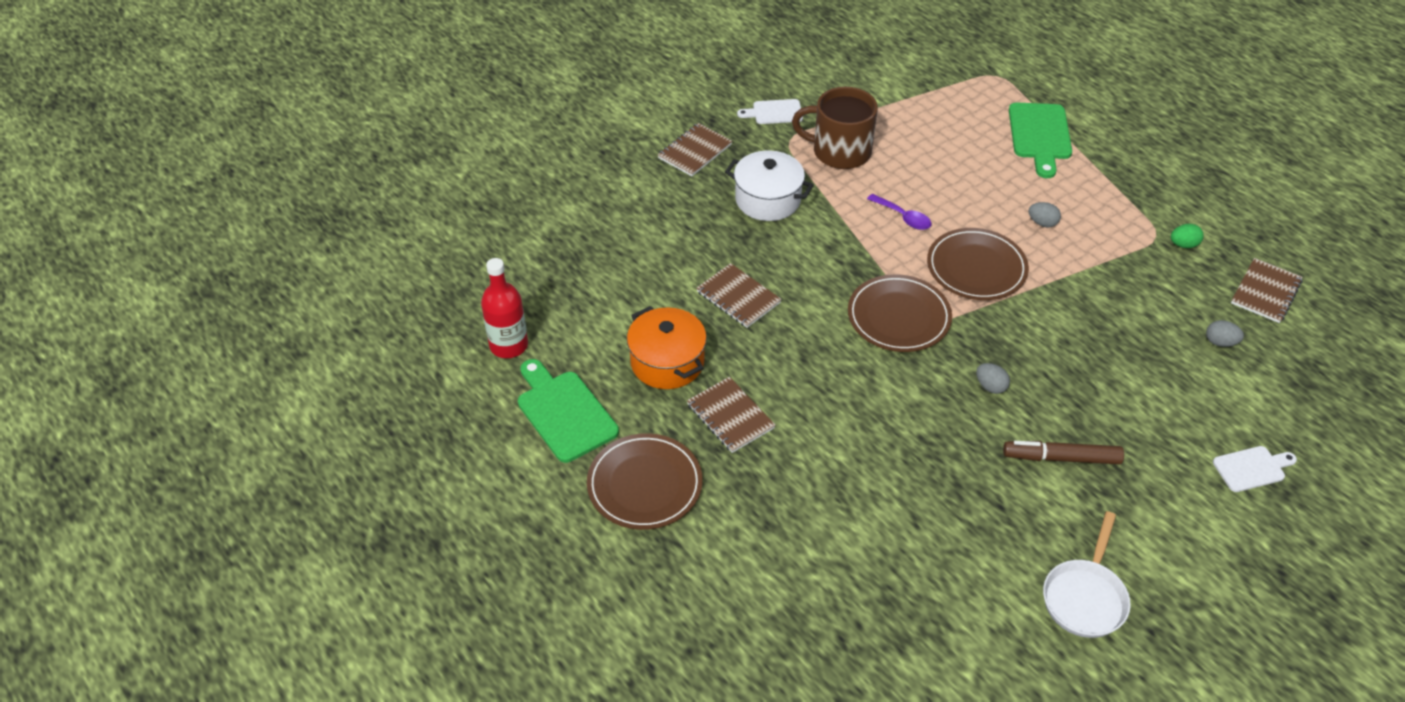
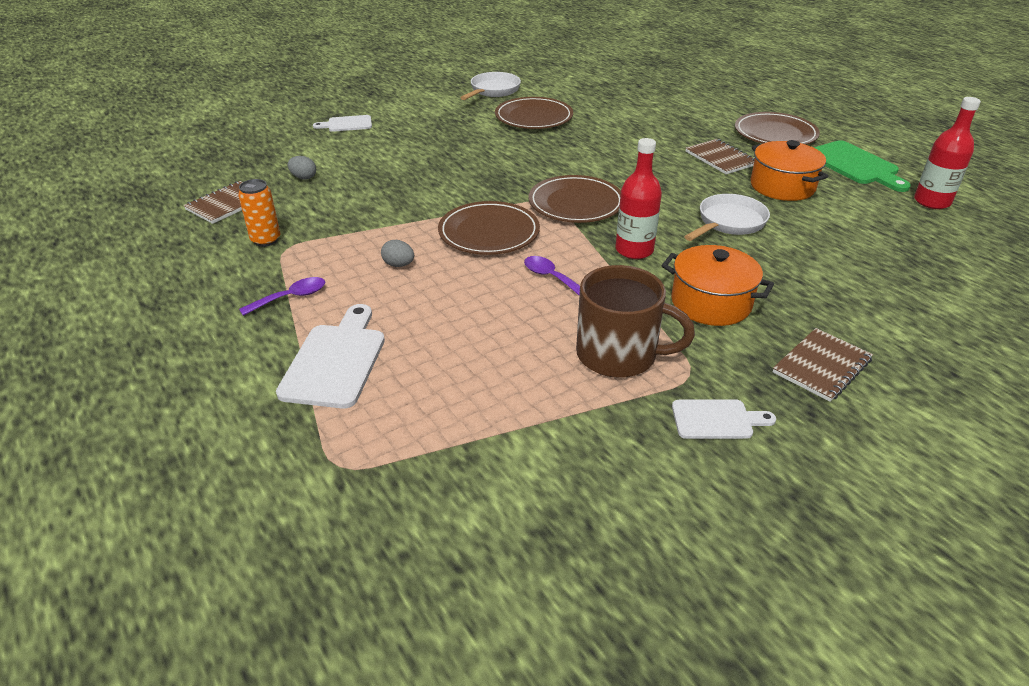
camera: 175 degrees left, 10 degrees down
brown notebook [696,263,782,328] -> white pan [684,194,770,241]
white pot [725,150,814,221] -> orange pot [662,245,774,326]
grey egg [976,363,1010,394] -> none
brown marker [1003,441,1124,464] -> none
green cutting board [1009,103,1072,178] -> white cutting board [276,304,385,409]
green egg [1171,224,1204,248] -> orange can [238,179,280,247]
none -> purple spoon [239,277,325,316]
none -> brown plate [495,97,573,129]
none -> red bottle [615,138,662,259]

